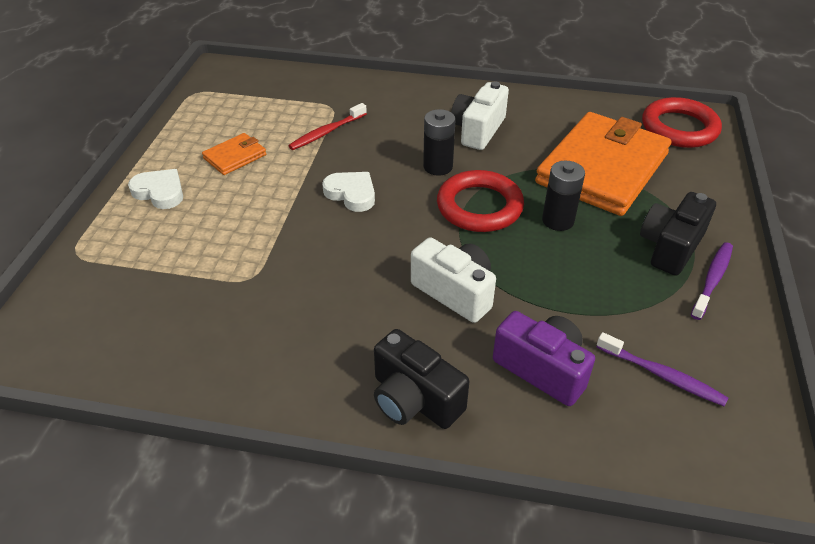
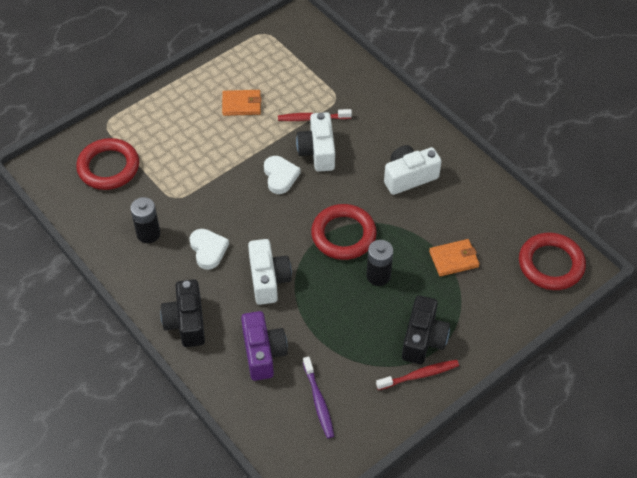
camera: 40 degrees right, 10 degrees up
white heart [128,169,183,209] -> white heart moved to [190,229,229,270]
black battery [423,109,456,176] -> black battery moved to [130,197,160,243]
orange wallet [535,112,671,216] -> orange wallet [429,239,480,277], size x0.43
black camera [640,192,716,276] -> black camera turned 120 degrees clockwise [402,296,450,364]
purple toothbrush [691,242,733,320] -> red toothbrush [376,360,459,390]
none -> red ring [76,138,139,190]
none -> white camera [296,112,335,172]

